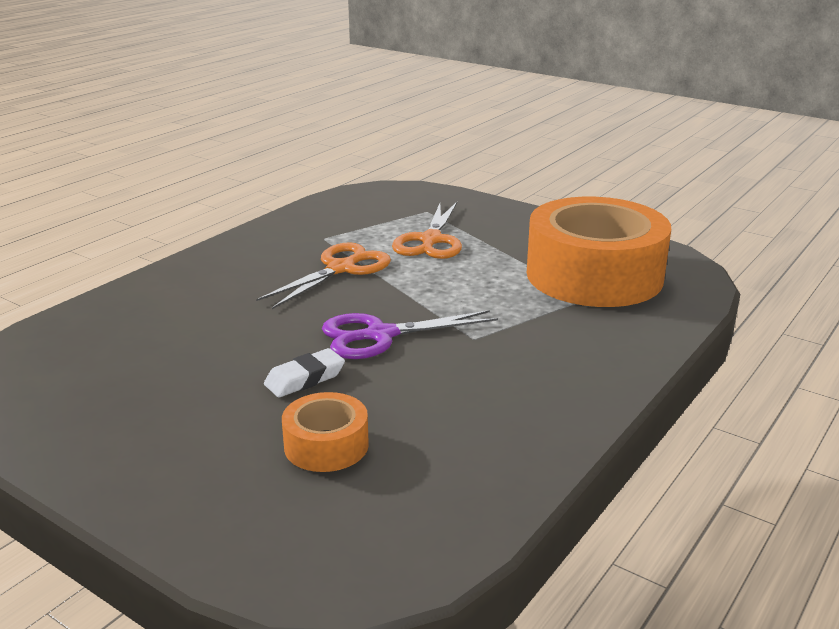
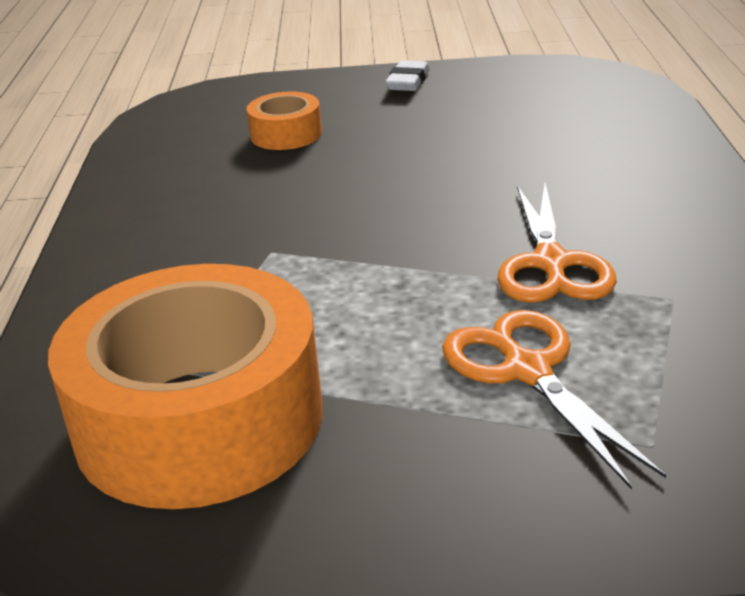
camera: 145 degrees right, 5 degrees up
white eraser [264,348,345,397] -> white eraser moved to [386,60,429,91]
purple scissors [322,310,498,359] -> none

